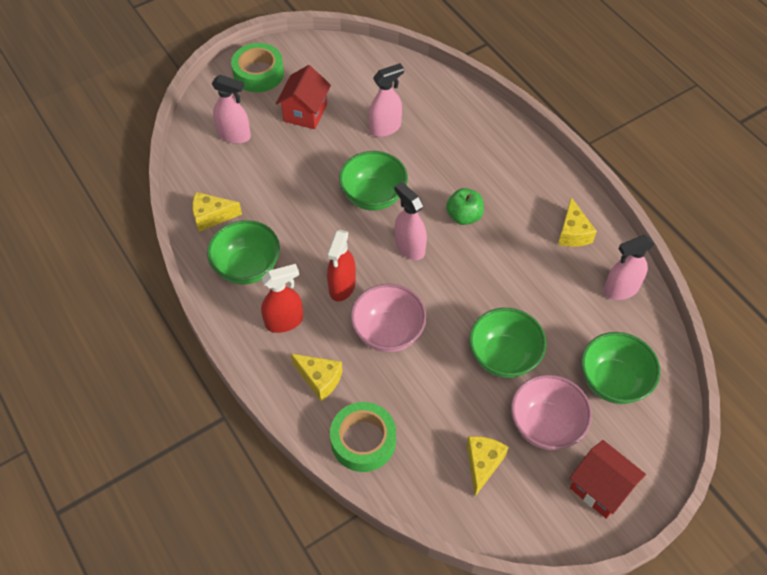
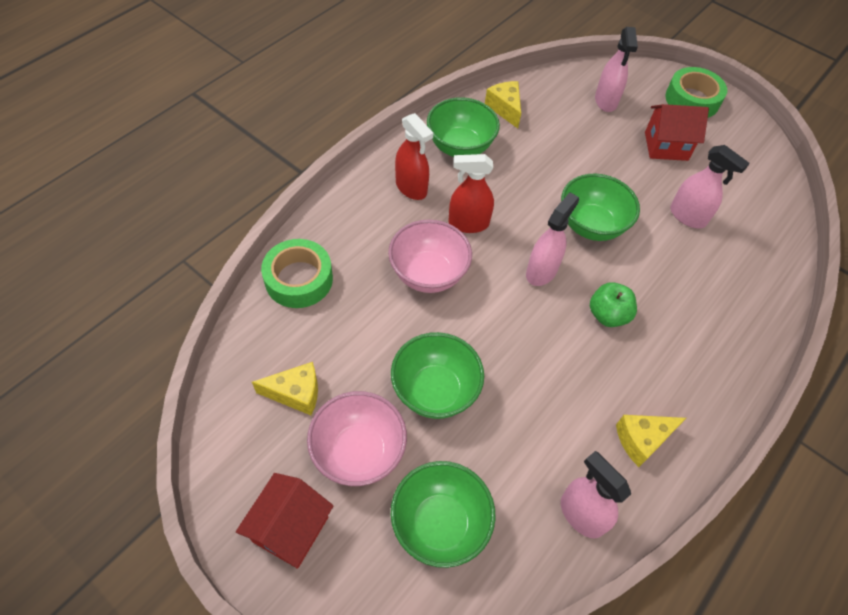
camera: 70 degrees right, 0 degrees up
yellow cheese [291,354,343,401] -> none

